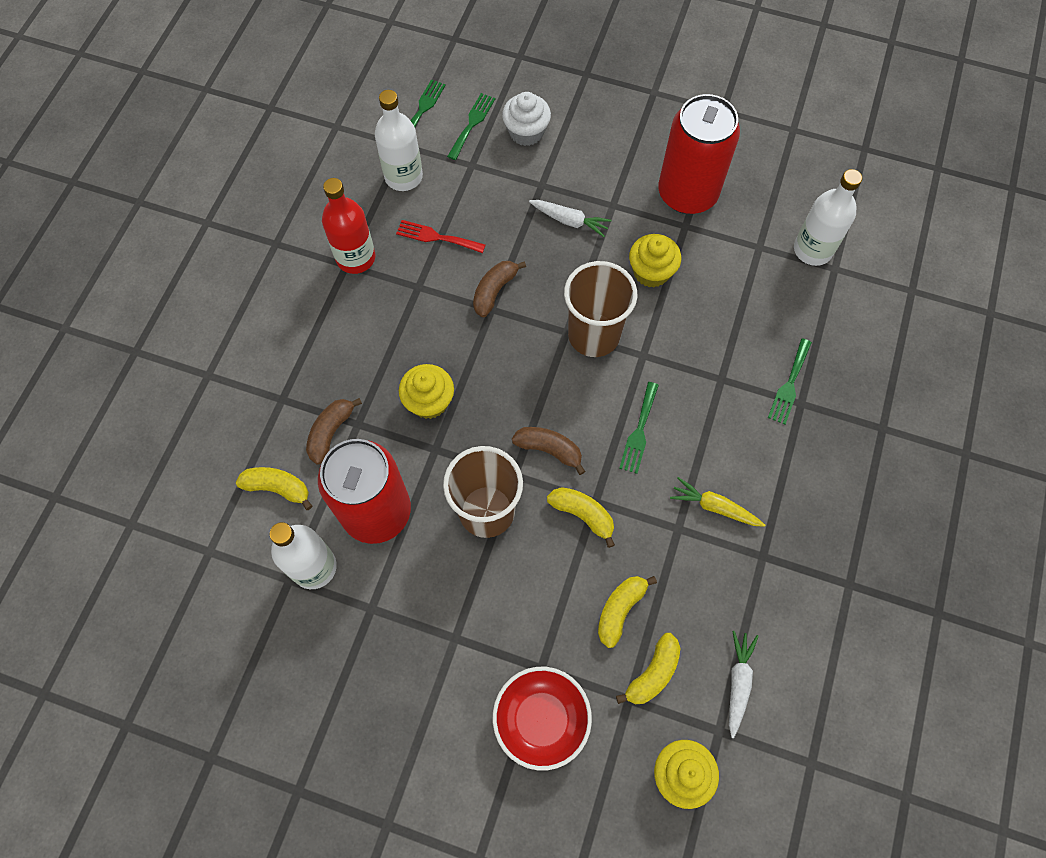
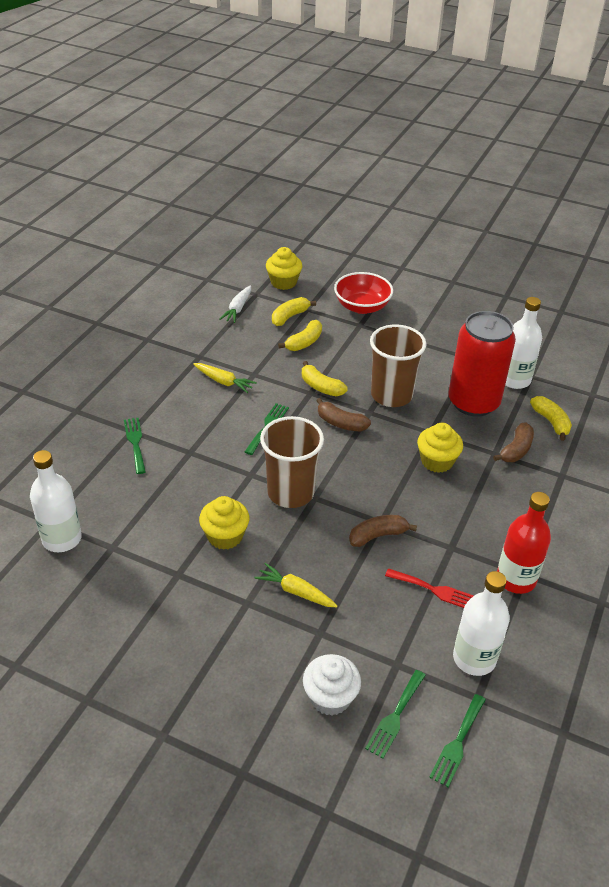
camera: 175 degrees left, 25 degrees down
yellow banana [236,467,312,510] -> yellow banana turned 135 degrees counterclockwise [530,396,572,441]
brown banana [473,261,526,317] -> brown banana turned 150 degrees counterclockwise [349,515,417,547]
white carrot [529,200,612,237] -> yellow carrot [254,563,337,607]
red can [658,94,740,214] -> none
green fork [768,338,812,425] -> green fork turned 45 degrees counterclockwise [124,417,146,474]

